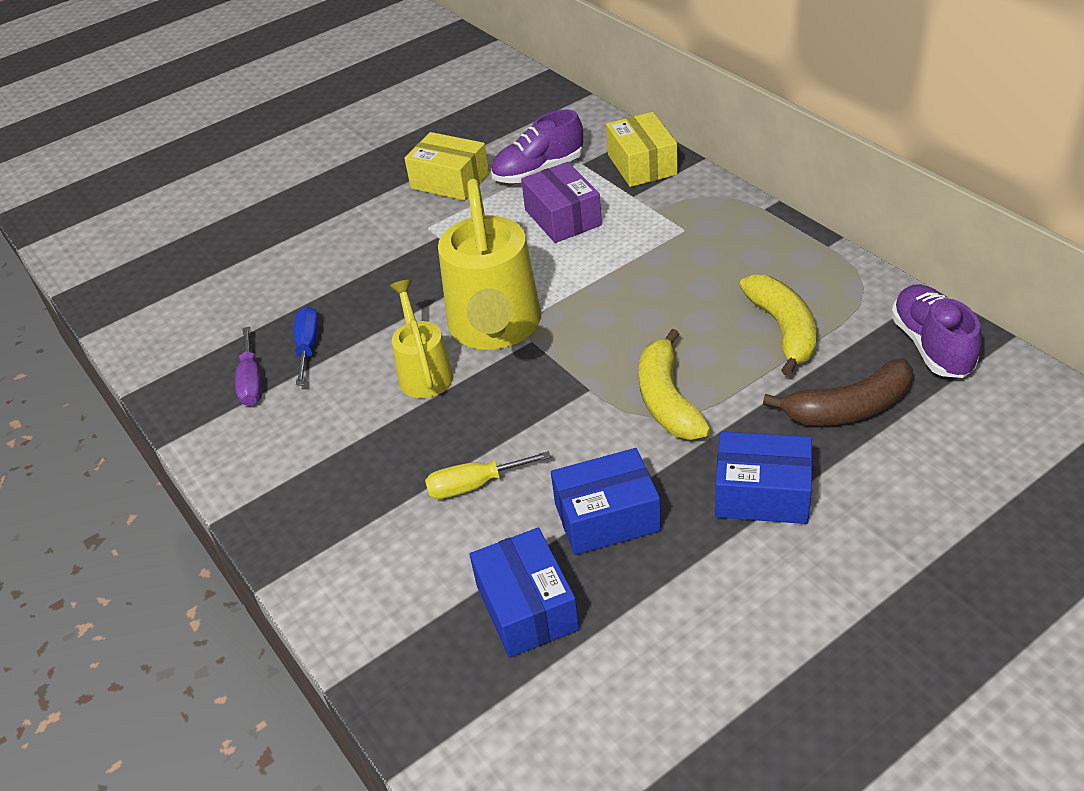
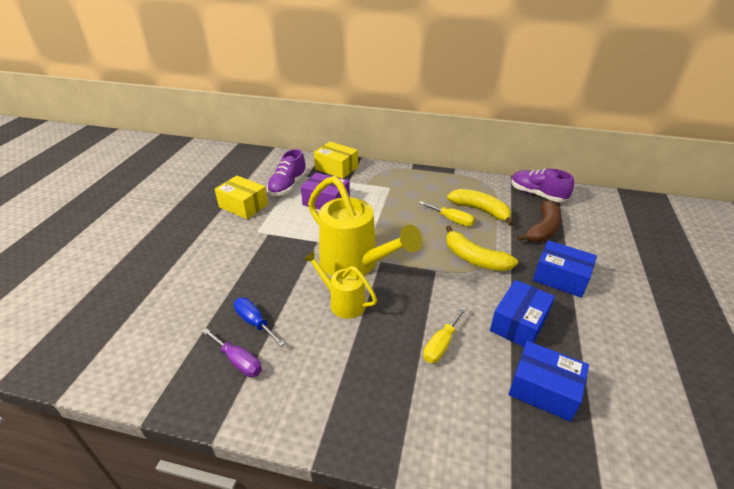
camera: 45 degrees left, 5 degrees down
yellow box [404,132,489,201] -> yellow box turned 45 degrees clockwise [215,176,268,219]
blue box [715,432,812,524] -> blue box turned 60 degrees clockwise [533,240,597,298]
none -> yellow screwdriver [419,201,475,226]

